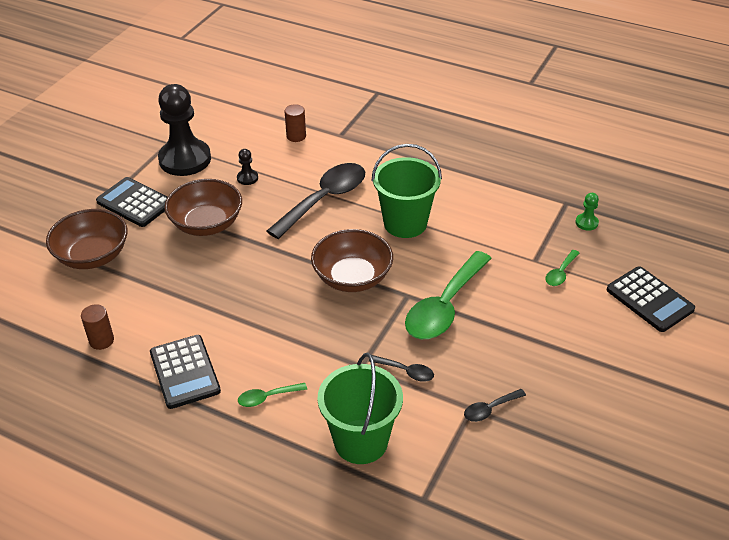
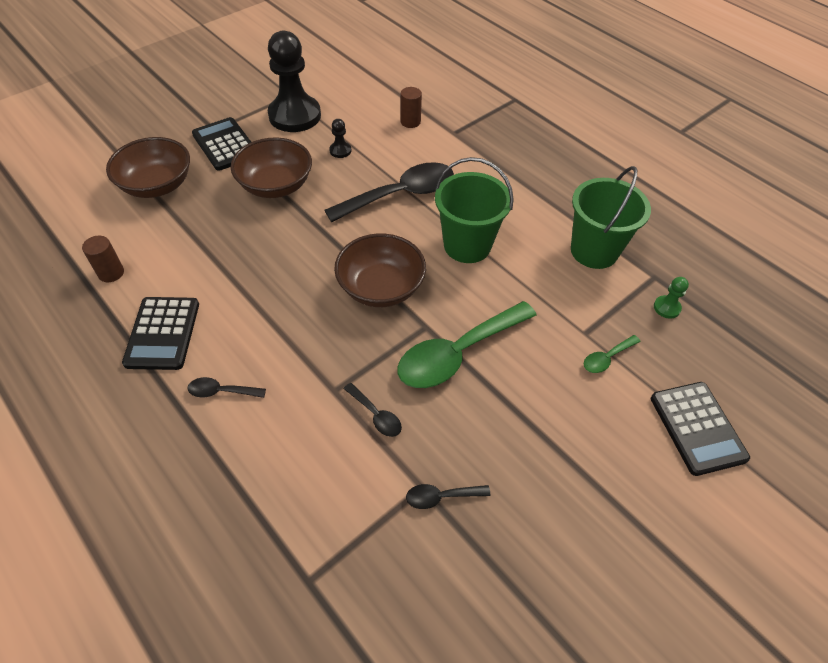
camera: 20 degrees right, 10 degrees up
green spoon [238,383,307,407] -> black spoon [188,377,266,398]
green bucket [317,353,403,464] -> green bucket moved to [571,166,651,269]

